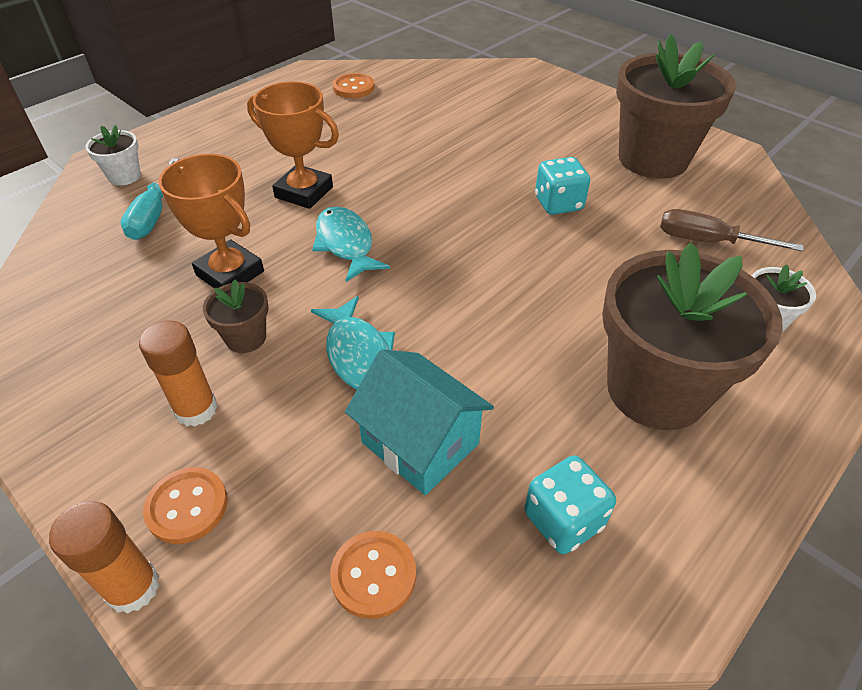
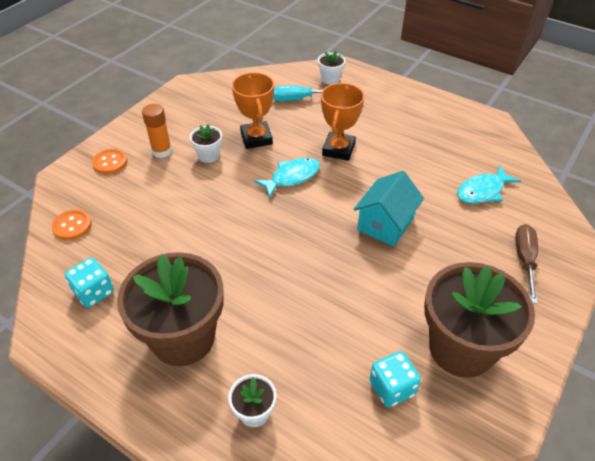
camera: 80 degrees right, 0 degrees up
orange glue stick [49,501,160,614] -> none
orange trophy [158,154,264,289] -> orange trophy turned 45 degrees counterclockwise [232,72,274,149]
brown flower pot [203,280,269,353] -> white flower pot [190,124,222,163]
turquoise fish [311,296,395,390] -> turquoise fish moved to [457,165,521,204]
orange button [333,73,375,98] -> none
turquoise house [345,349,494,495] -> turquoise house moved to [353,171,424,247]
turquoise dice [535,157,590,215] -> turquoise dice moved to [370,351,421,407]
brown screwdriver [660,209,803,251] -> brown screwdriver moved to [515,224,538,304]

